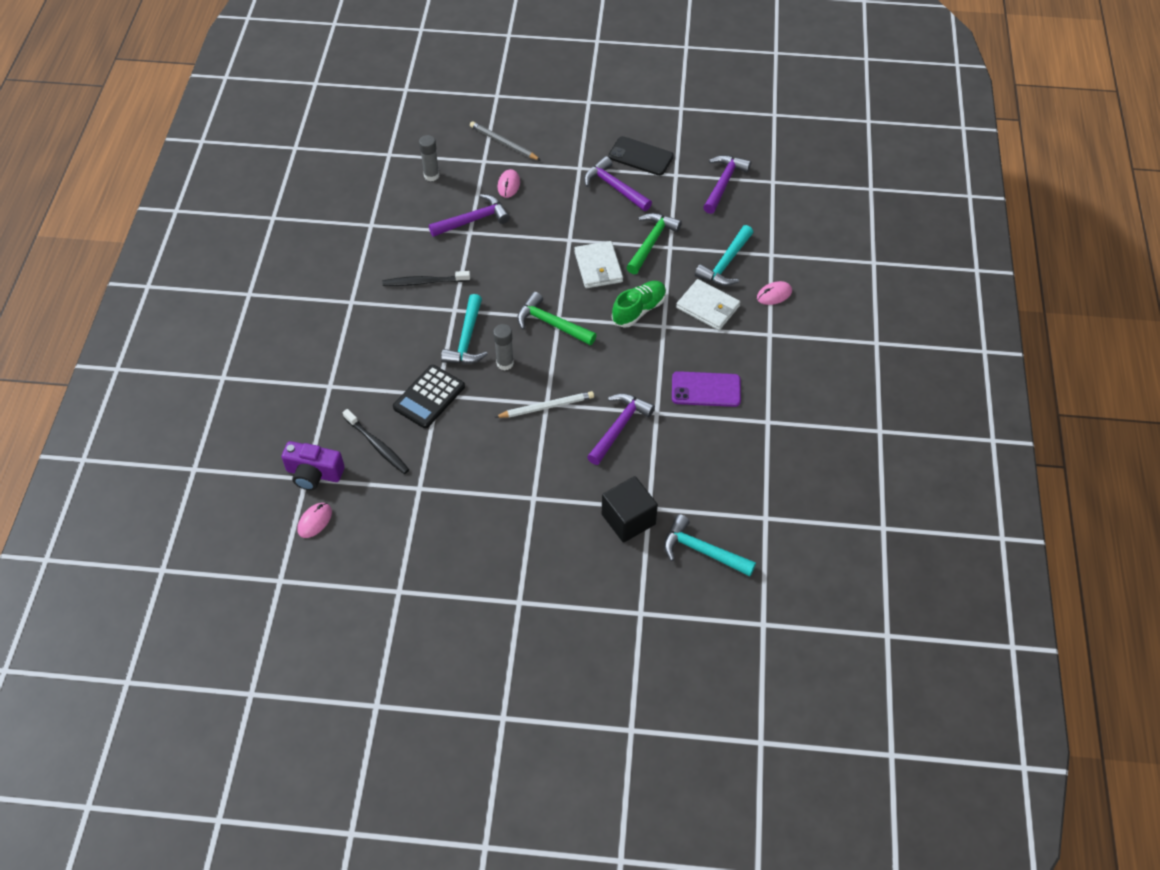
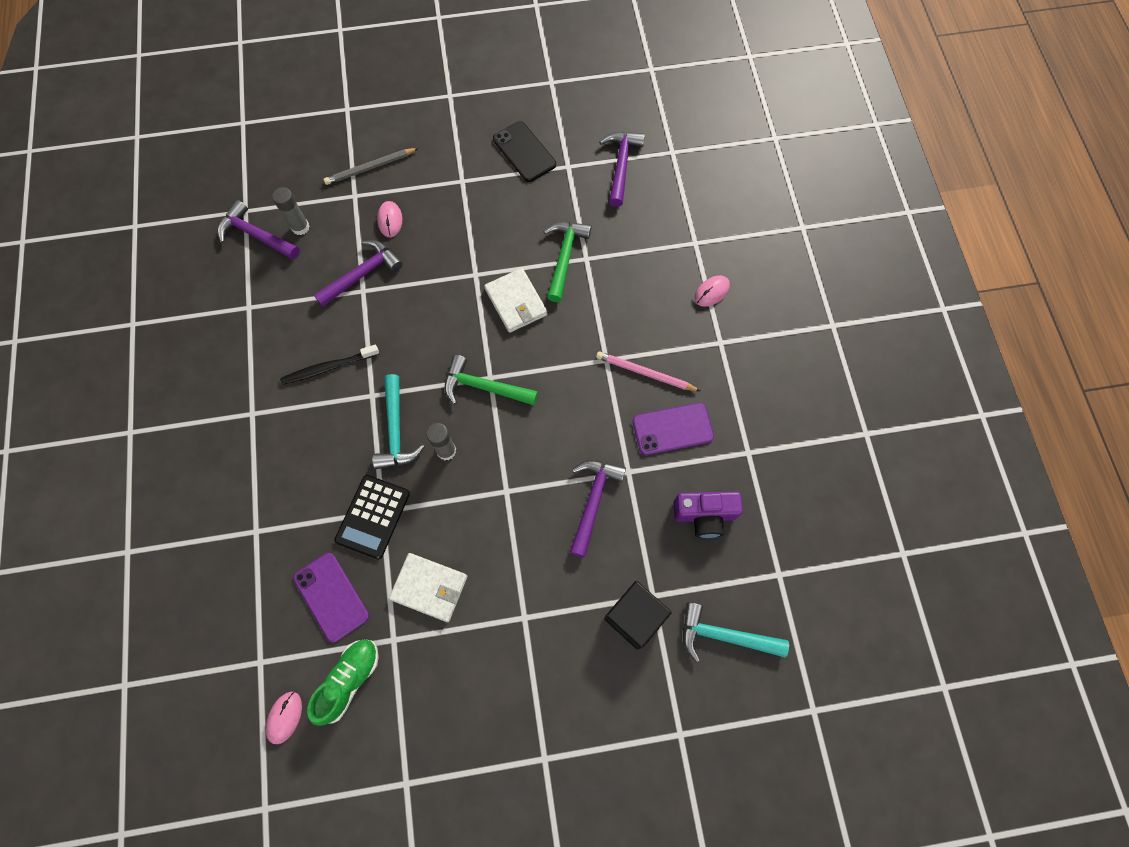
camera: 15 degrees left, 15 degrees up
purple camera [282,441,345,490] -> purple camera moved to [673,491,743,538]
black toothbrush [343,409,409,474] -> purple phone [293,553,369,642]
grey pencil [470,121,540,160] -> grey pencil turned 45 degrees counterclockwise [324,148,418,185]
white pencil [495,391,594,418] -> none
purple hammer [584,156,652,211] -> purple hammer moved to [218,200,300,260]
black phone [608,136,674,176] -> black phone turned 45 degrees clockwise [493,121,556,182]
green shoe [612,281,666,328] -> green shoe moved to [307,639,379,726]
white wallet [676,279,740,330] -> white wallet moved to [389,553,467,622]
turquoise hammer [695,225,754,286] -> none
none -> pink pencil [596,351,700,391]

